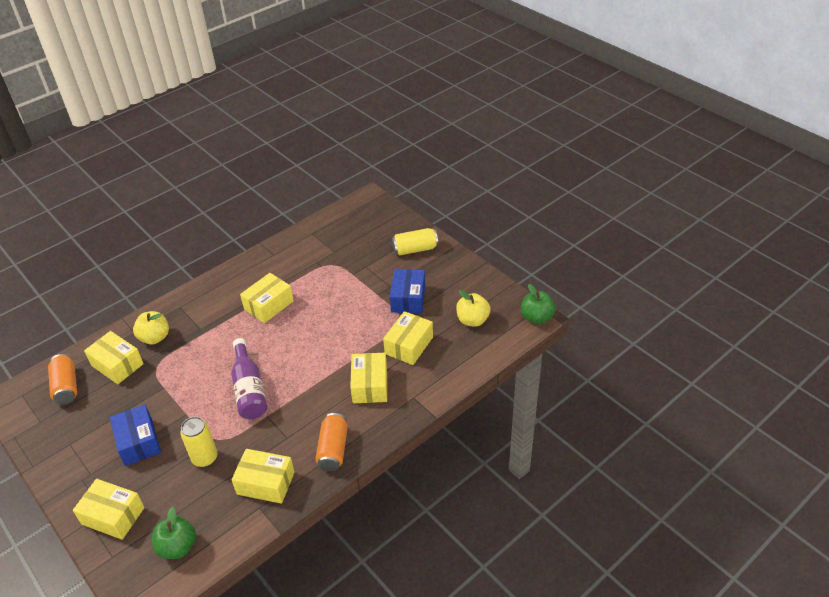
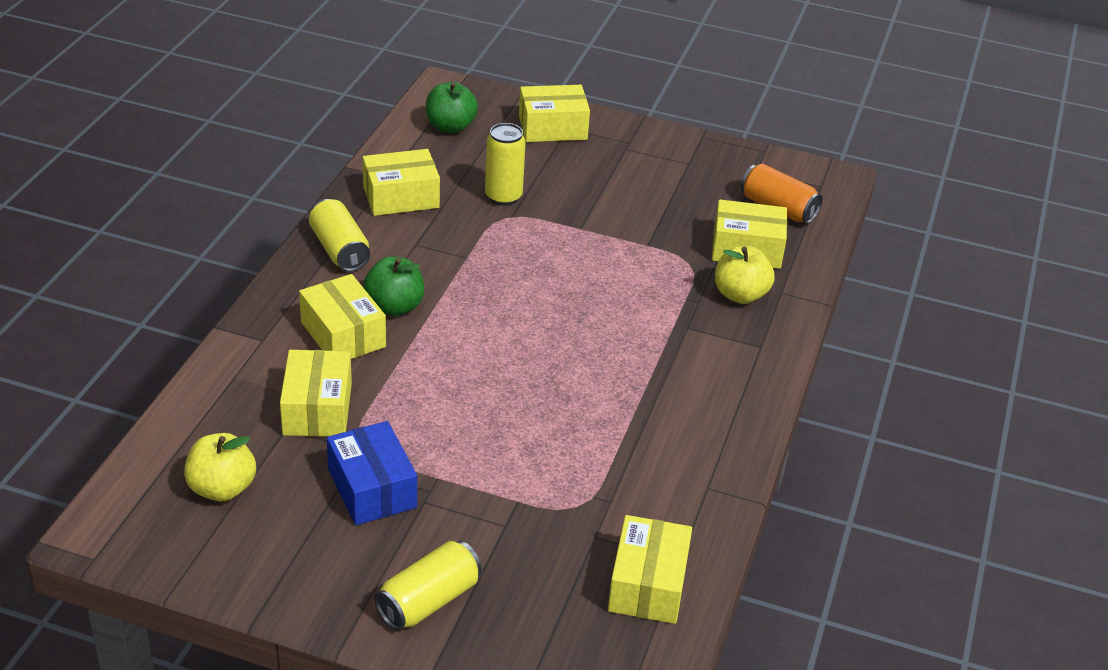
camera: 145 degrees right, 5 degrees down
blue box [110,404,161,466] -> none
purple bottle [231,338,267,419] -> none
yellow box [240,273,294,323] -> yellow box moved to [608,515,692,624]
orange can [315,413,348,471] -> yellow can [309,199,370,272]
green apple [521,284,555,324] -> green apple moved to [363,256,424,316]

